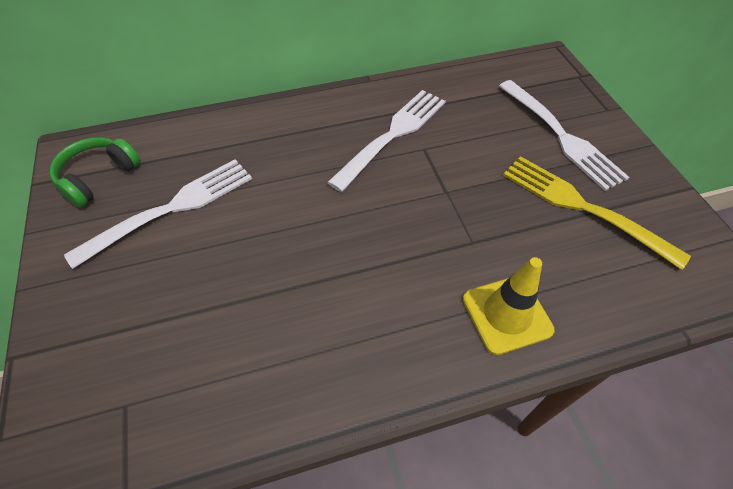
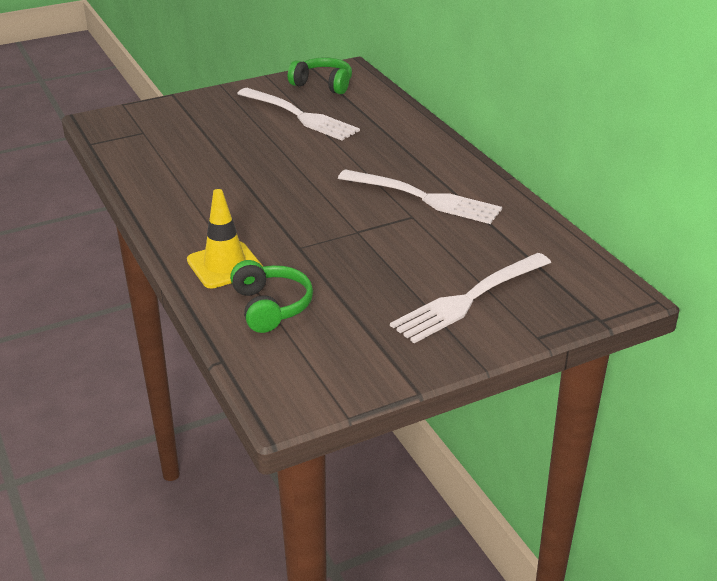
camera: 80 degrees right, 20 degrees down
yellow fork [503,156,691,270] -> none
none -> green headphones [230,260,313,333]

